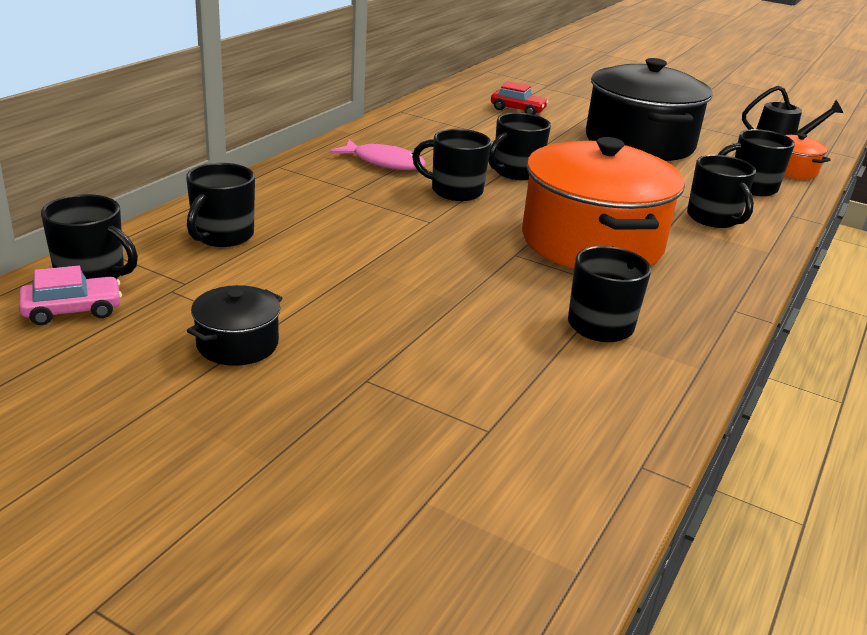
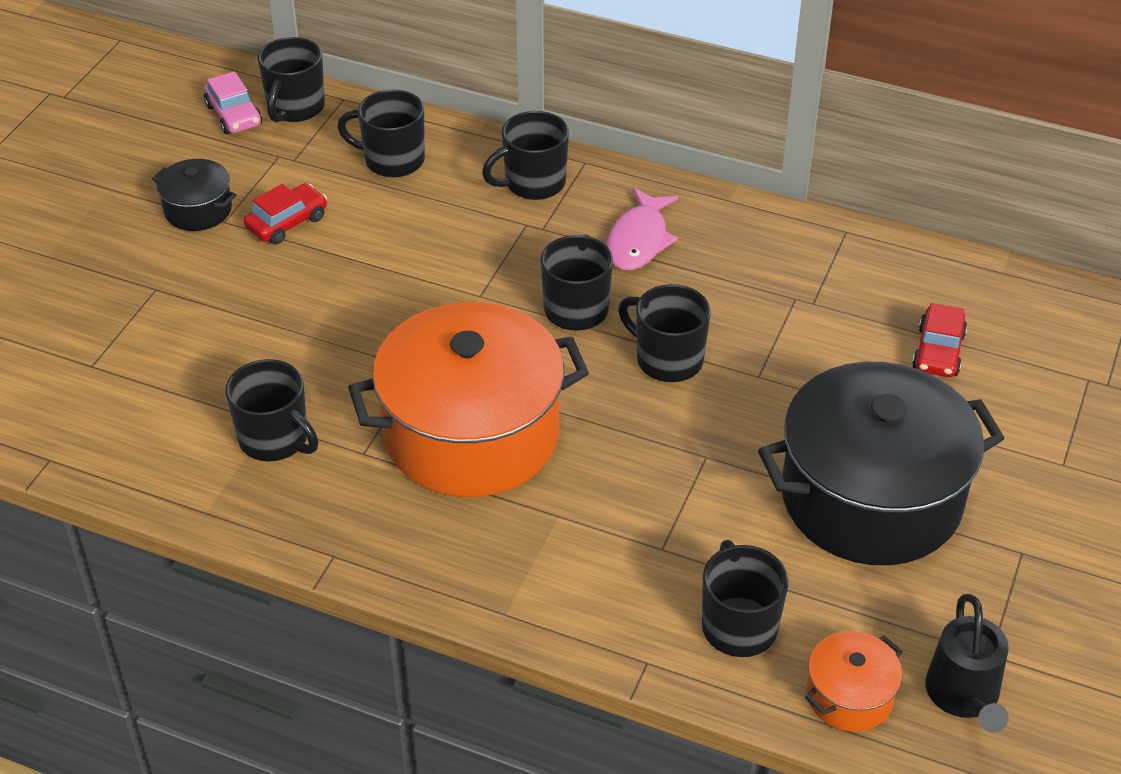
camera: 85 degrees right, 15 degrees up
black mug [687,155,756,228] -> black mug moved to [482,111,569,200]
none -> red car [244,183,327,245]

